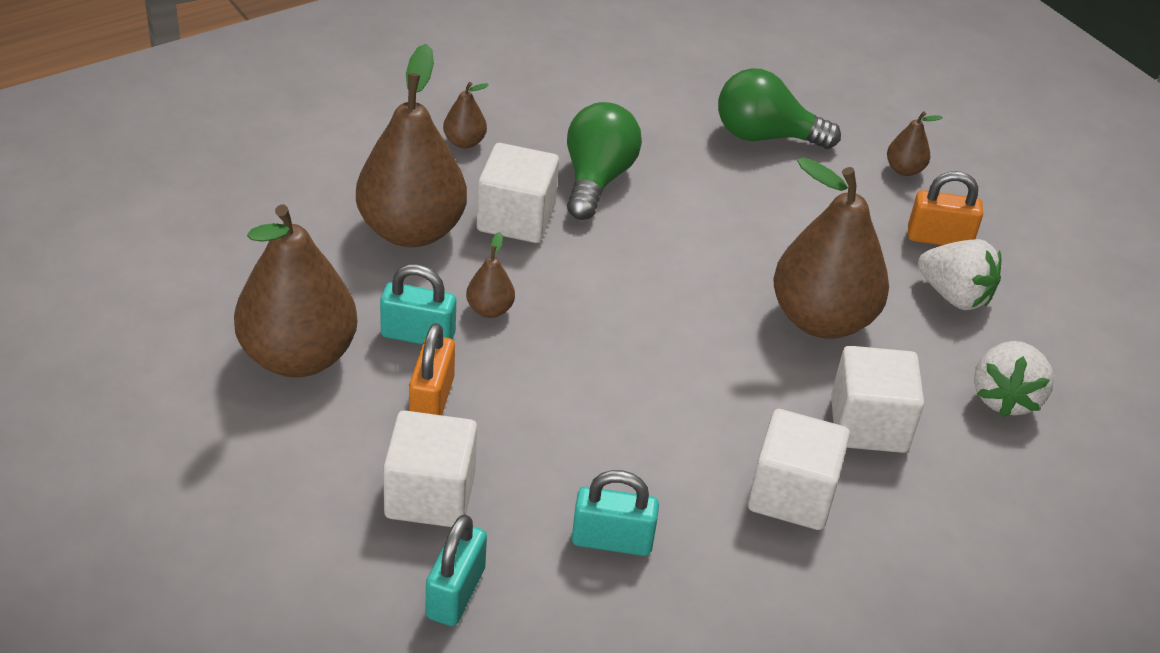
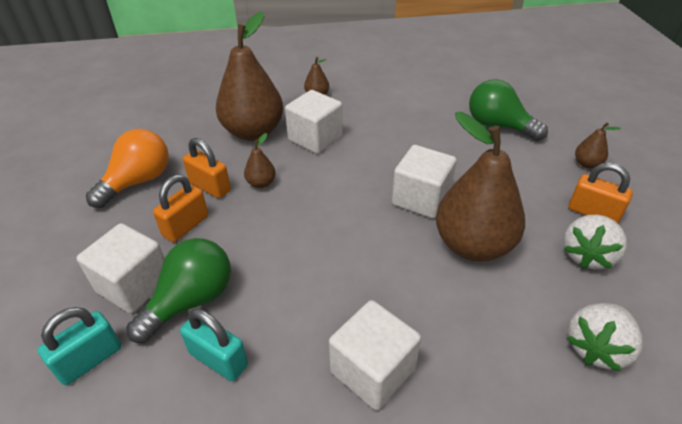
camera: 30 degrees right, 0 degrees up
brown pear [234,204,357,378] -> orange light bulb [86,129,169,208]
turquoise padlock [380,264,456,344] -> orange padlock [183,138,231,198]
green light bulb [567,102,642,220] -> green light bulb moved to [126,238,231,343]
white cube [831,346,924,453] -> white cube moved to [392,145,457,219]
white strawberry [918,239,1002,310] -> white strawberry turned 60 degrees clockwise [563,215,627,269]

